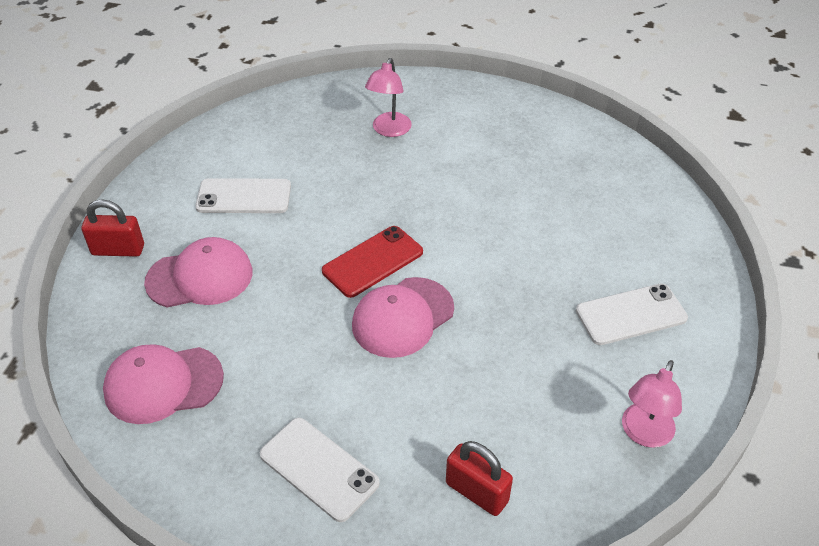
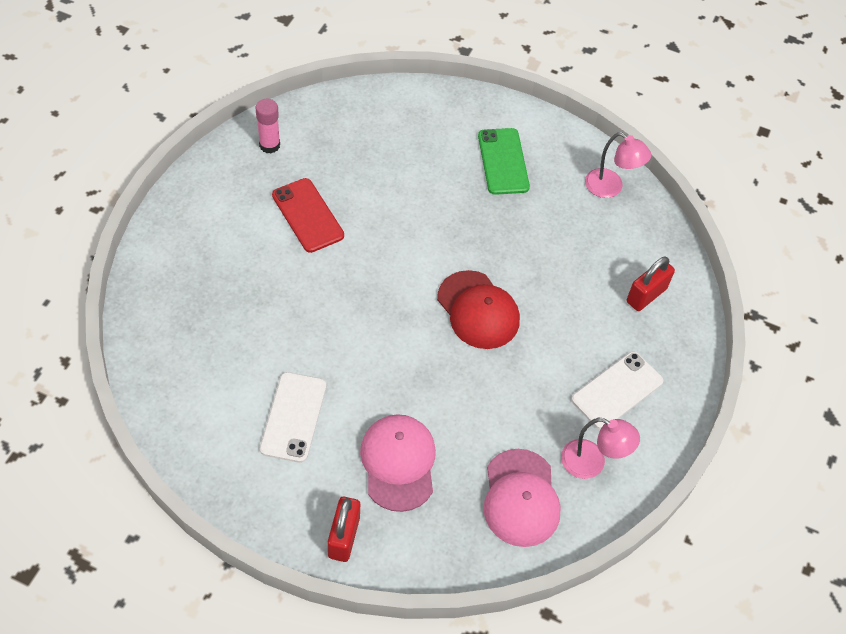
camera: 85 degrees left, 10 degrees up
red phone [322,226,423,298] -> red phone moved to [272,178,344,253]
pink cap [352,277,454,358] -> red cap [437,270,520,349]
pink lamp [365,58,412,137] -> pink lamp moved to [561,418,640,479]
white phone [576,283,688,345] -> green phone [478,128,530,195]
none -> pink glue stick [256,99,280,153]

